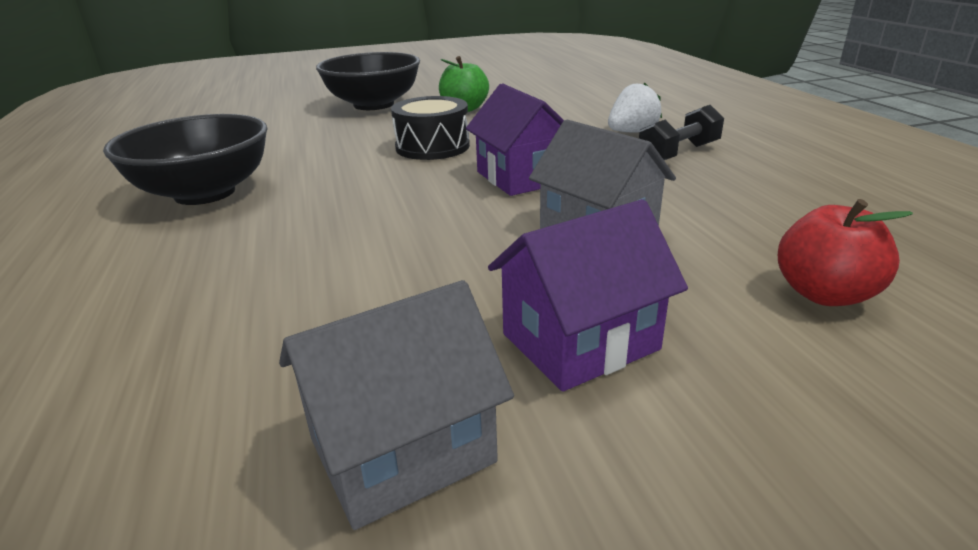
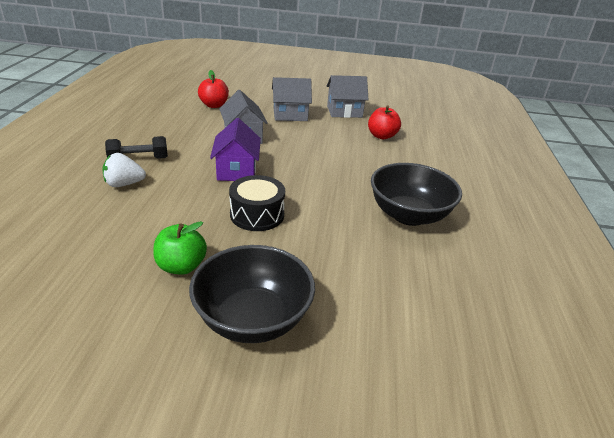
camera: 160 degrees left, 5 degrees up
purple house [488,199,688,392] -> grey house [272,77,312,121]
none -> red apple [368,105,401,139]

